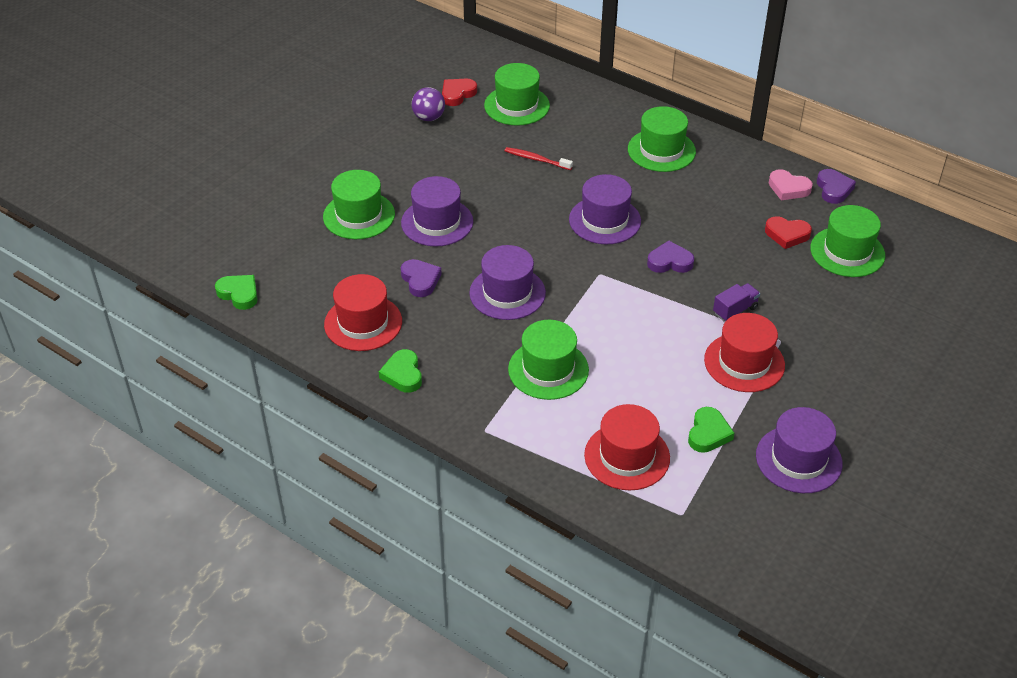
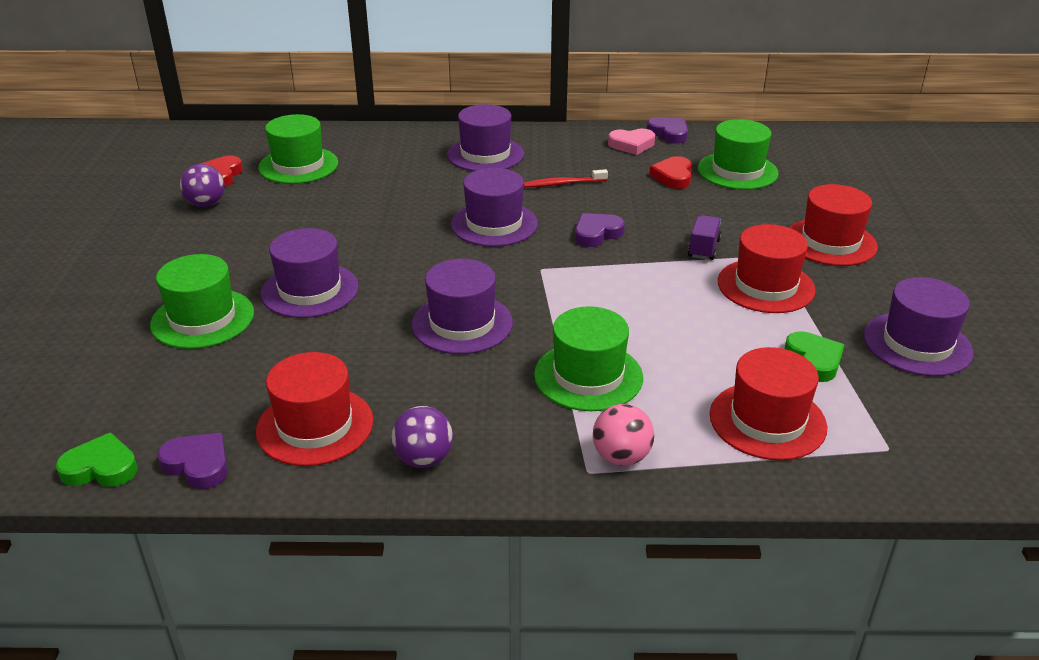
camera: 35 degrees left, 10 degrees down
green heart [379,349,422,393] -> purple ball [391,406,453,468]
purple heart [401,259,442,297] -> purple heart moved to [157,433,228,489]
red toothbrush [505,147,573,170] -> red toothbrush moved to [524,169,608,187]
green hat [628,106,696,172] -> purple hat [447,104,524,171]
red heart [765,216,812,249] -> red heart turned 120 degrees clockwise [649,156,692,189]
none -> pink ball [593,404,654,466]
none -> red hat [789,184,878,266]

